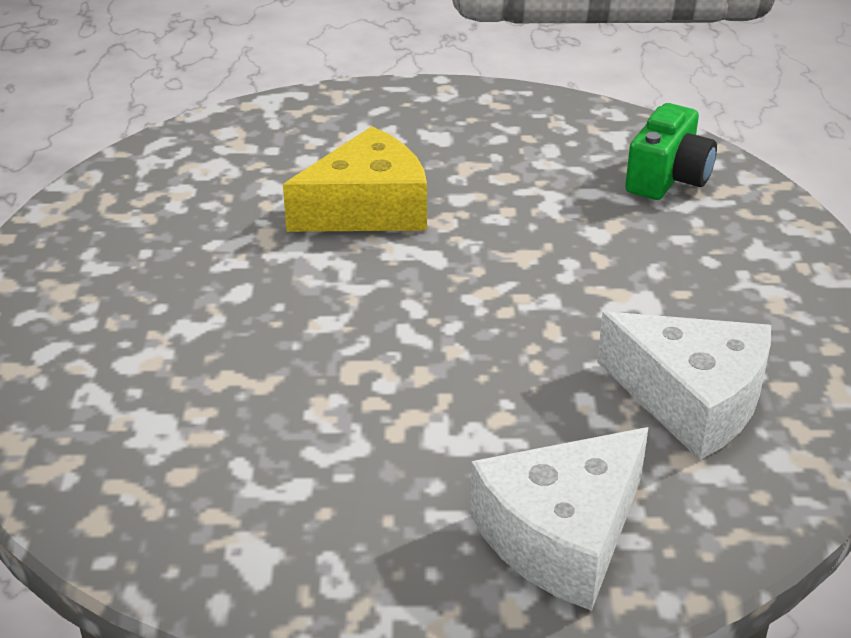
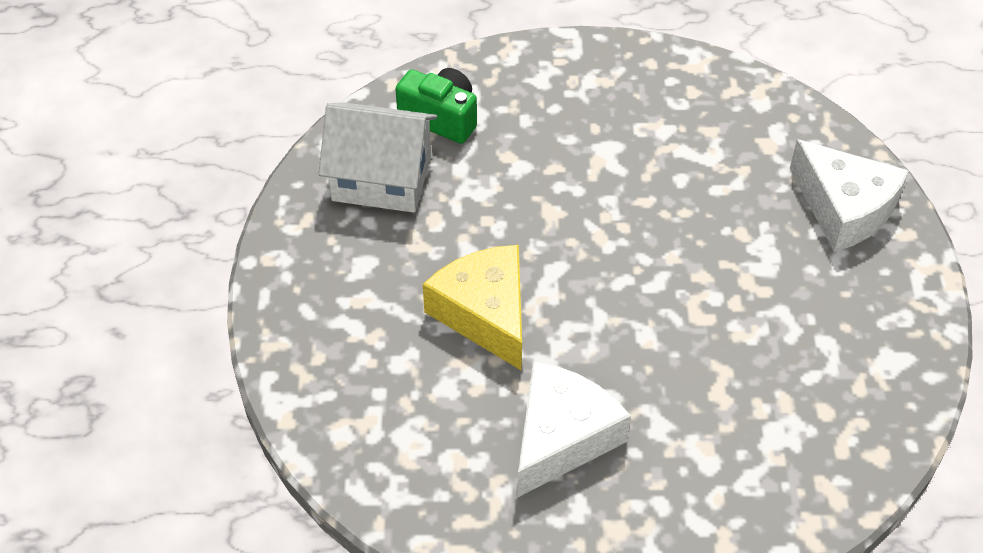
camera: 90 degrees left, 15 degrees up
white cheese [597,312,771,460] -> white cheese moved to [517,362,631,498]
none -> white house [319,102,437,213]

